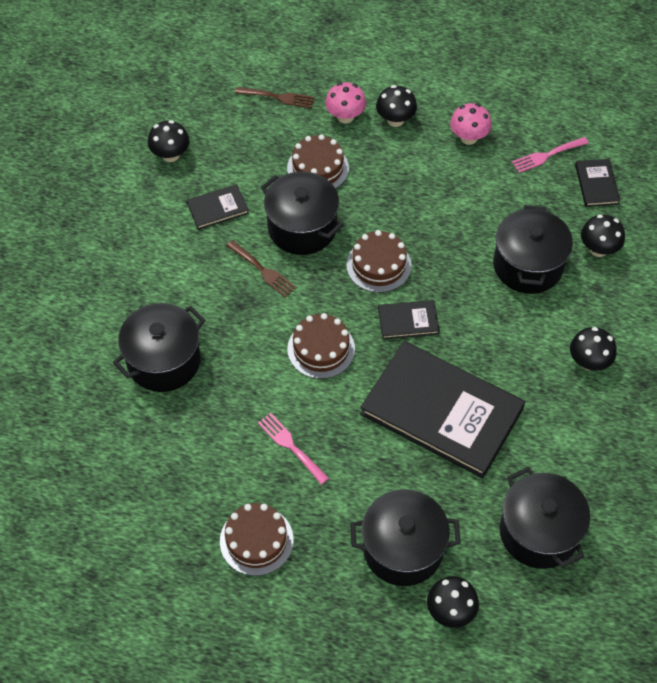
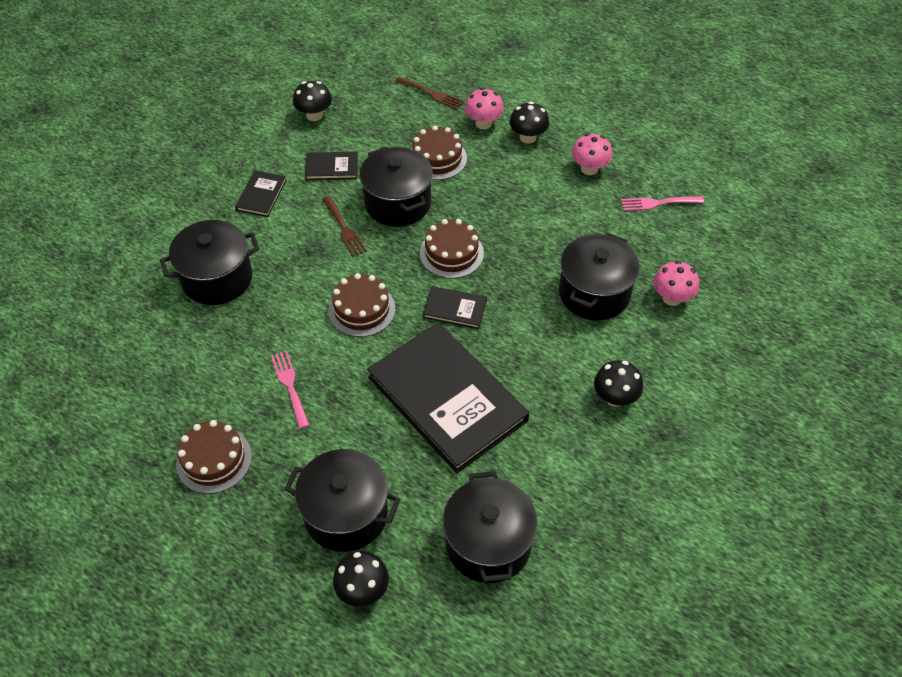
camera: 20 degrees right, 5 degrees down
black book [575,159,621,207] -> black book moved to [235,170,287,217]
black mushroom [581,214,625,257] -> pink mushroom [654,261,699,306]

